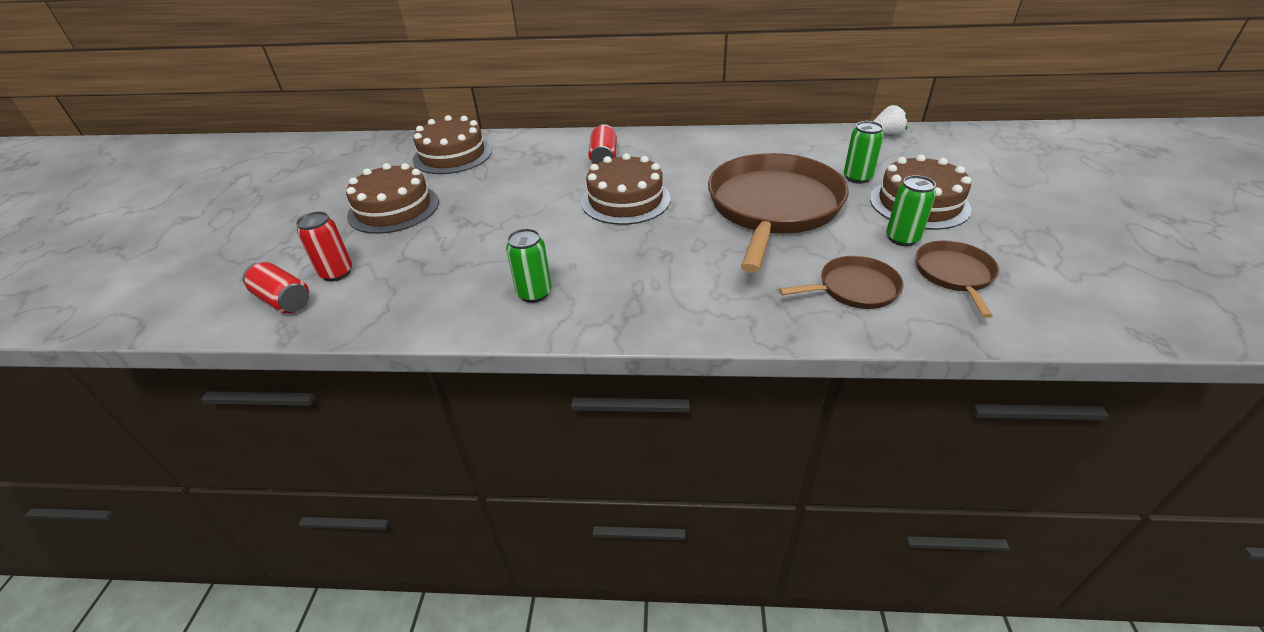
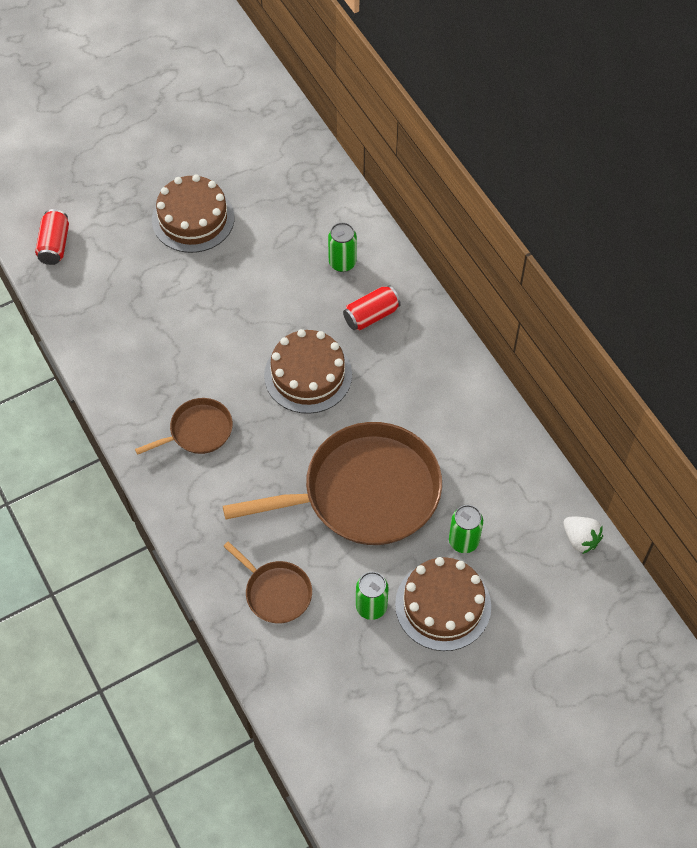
camera: 55 degrees right, 20 degrees up
red can [296,211,352,281] -> none
brown cake [413,115,492,174] -> none
green can [506,228,551,303] -> green can moved to [328,222,357,272]
brown pan [916,240,999,318] -> brown pan moved to [135,398,233,455]

